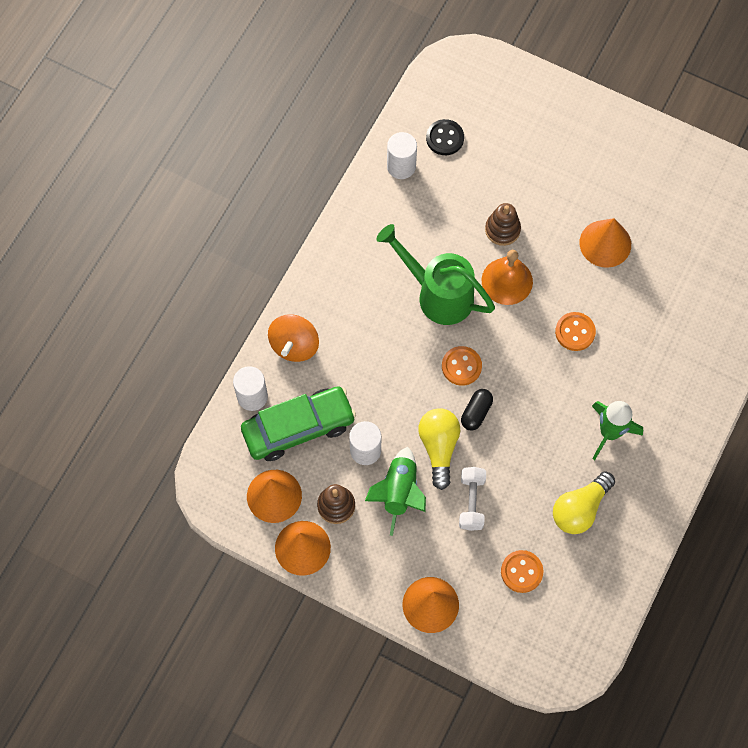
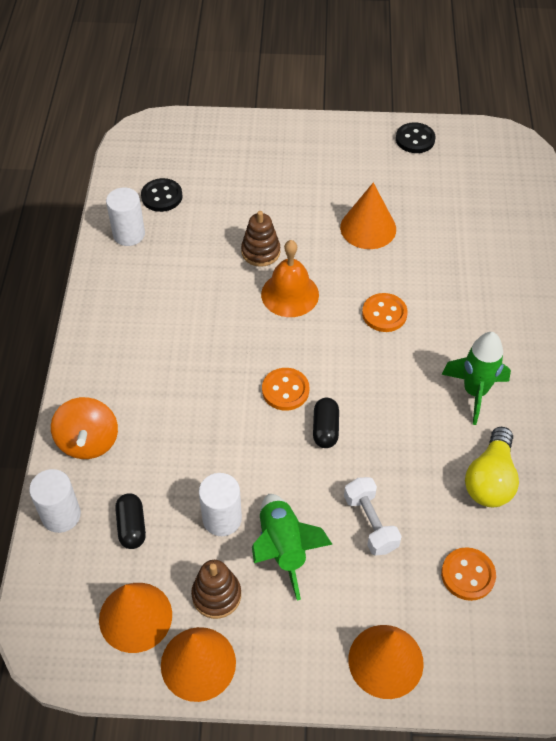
camera: 25 degrees left, 15 degrees down
green car [241,386,356,461] -> black capsule [115,493,146,549]
green watering can [376,224,495,325] -> none
yellow light bulb [418,408,460,490] -> none
none -> black button [396,122,435,153]

